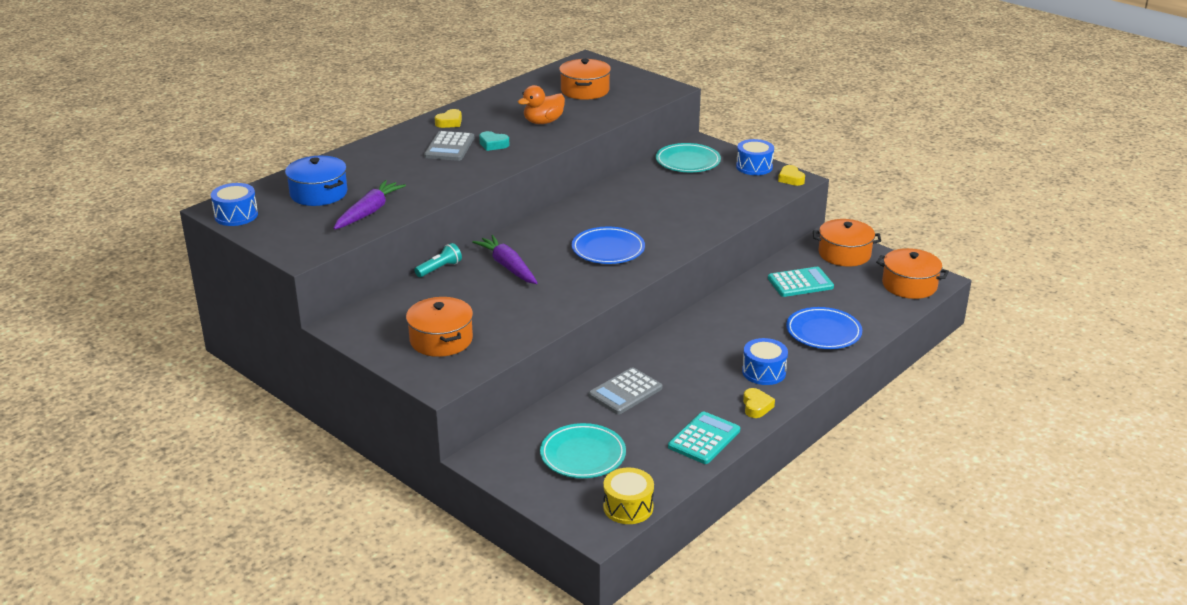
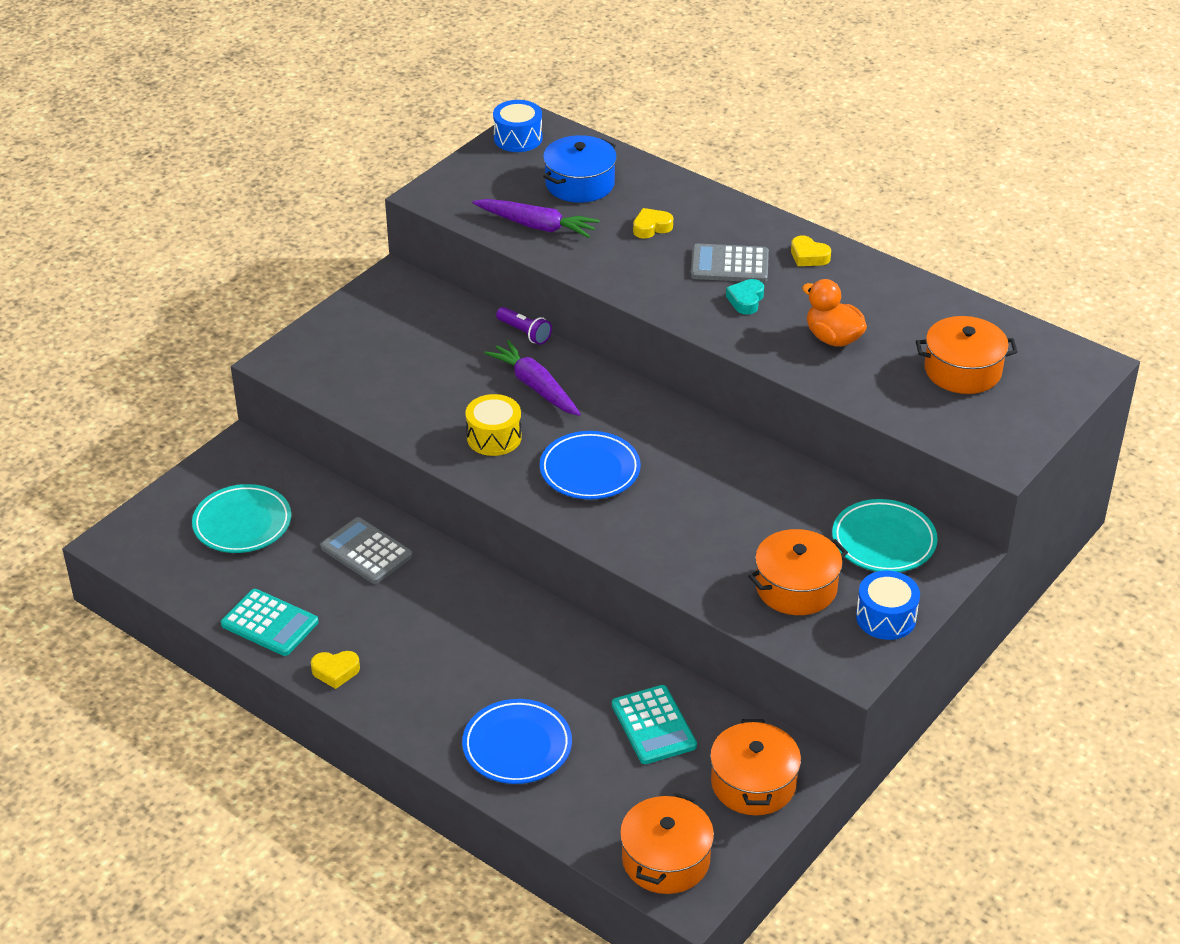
camera: 85 degrees right, 10 degrees up
orange pot [406,297,473,357] -> orange pot moved to [748,529,848,615]
turquoise flashlight [414,243,462,277] -> purple flashlight [496,307,552,345]
purple carrot [472,235,538,284] -> purple carrot turned 90 degrees counterclockwise [484,340,581,416]
yellow drum [603,467,654,524] -> yellow drum moved to [465,394,522,456]
blue drum [742,338,788,385] -> none
yellow heart [778,165,805,186] -> yellow heart moved to [633,208,673,239]

